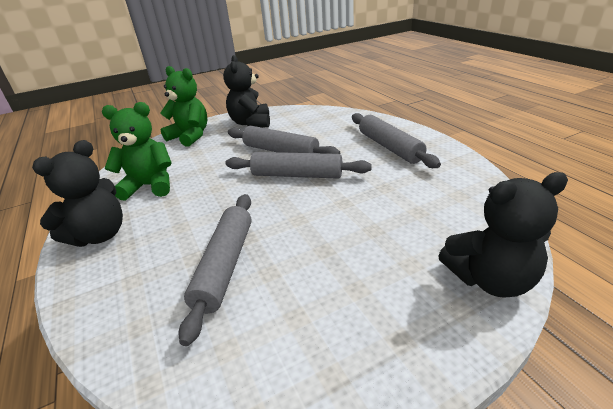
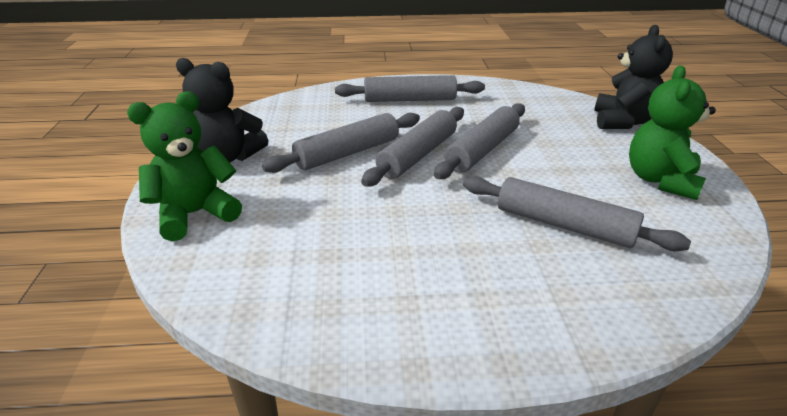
camera: 70 degrees left, 0 degrees up
black teddy bear [32,140,123,247] -> none
green teddy bear [102,102,172,200] -> green teddy bear moved to [629,65,716,200]
none -> grey rolling pin [434,103,525,179]

